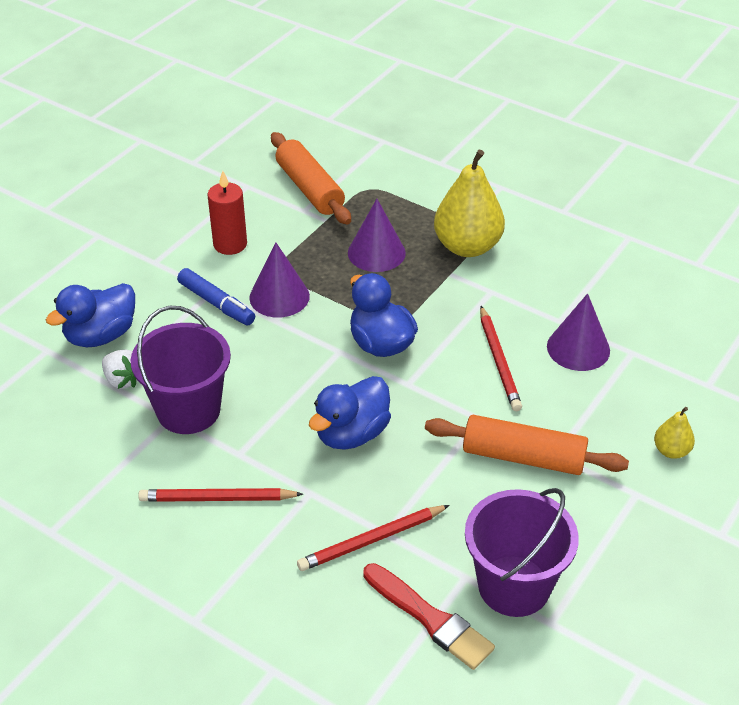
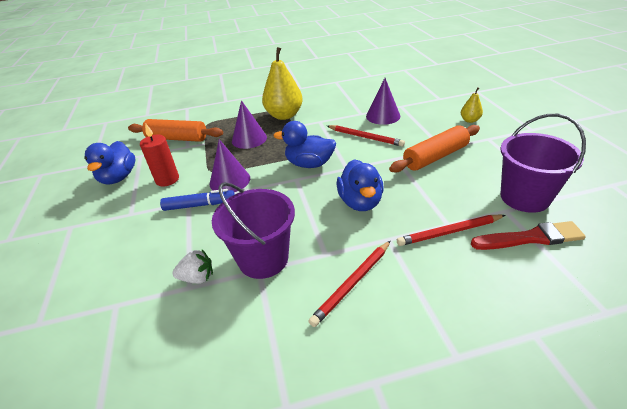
camera: 45 degrees left, 5 degrees down
blue duck [46,283,135,347] -> blue duck moved to [85,141,135,185]
red pencil [297,505,450,571] -> red pencil turned 60 degrees clockwise [397,215,505,246]

